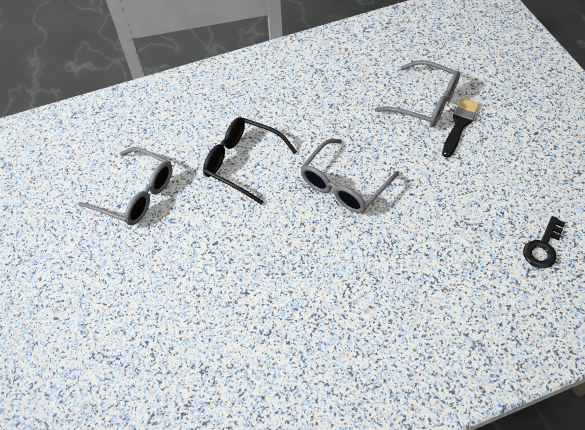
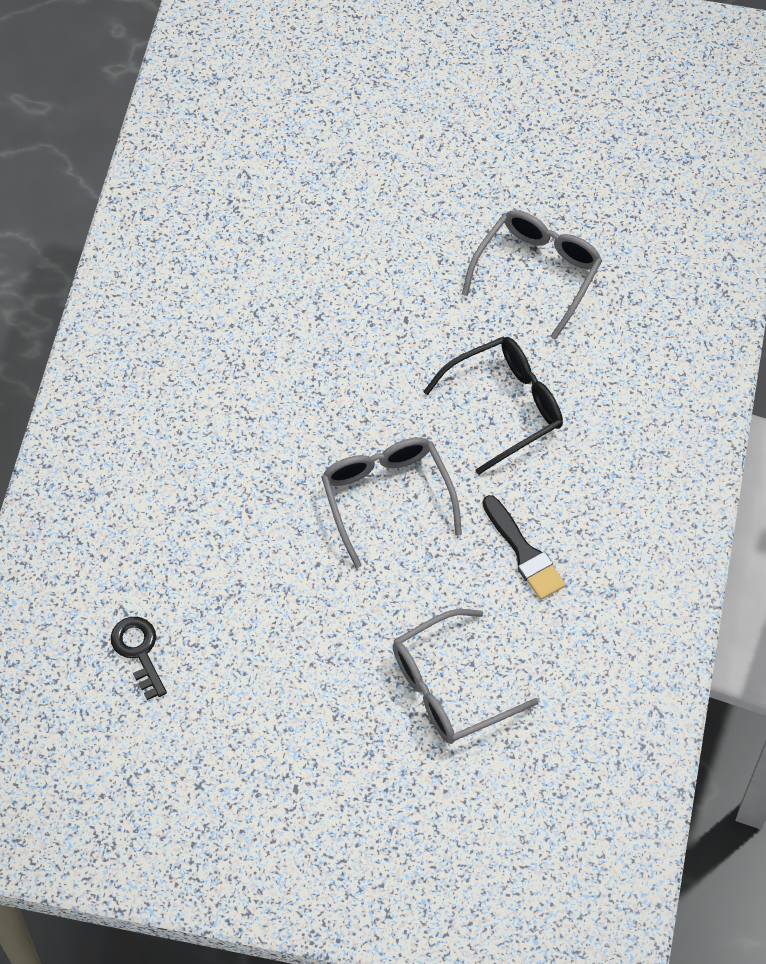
camera: 120 degrees right, 5 degrees up
grey glasses [78,147,173,225] -> grey glasses turned 150 degrees clockwise [462,210,602,340]
black brush [442,98,479,158] -> black brush moved to [482,495,566,600]

